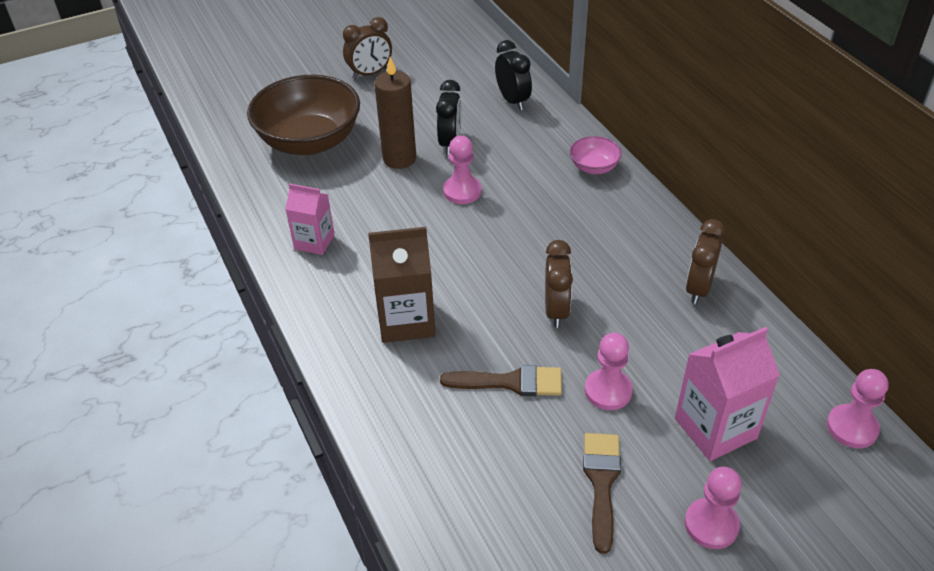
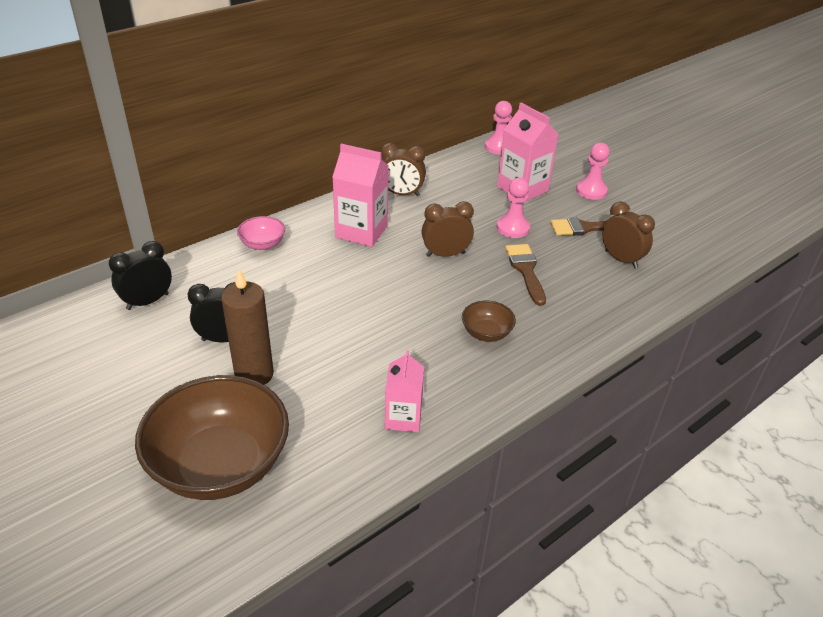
camera: 105 degrees left, 5 degrees down
brown clock [343,17,392,79] -> brown clock moved to [602,201,655,269]
brown carton [368,227,436,343] -> brown bowl [462,300,516,342]
pink pawn [443,136,482,204] -> none
none -> pink carton [332,144,389,247]

